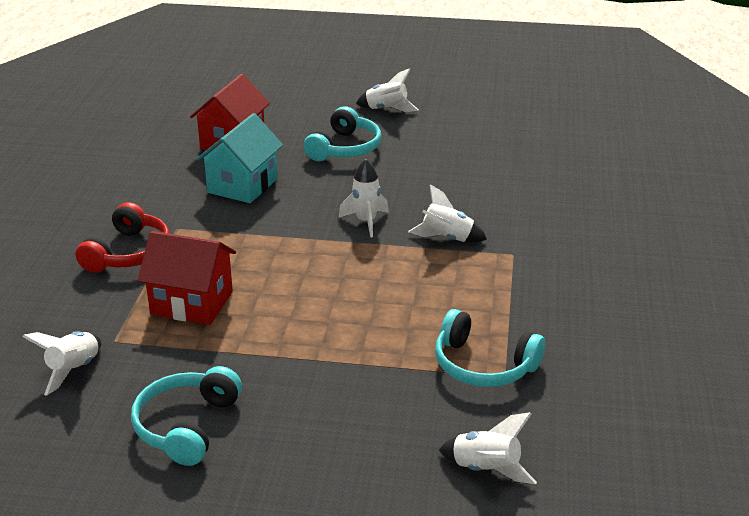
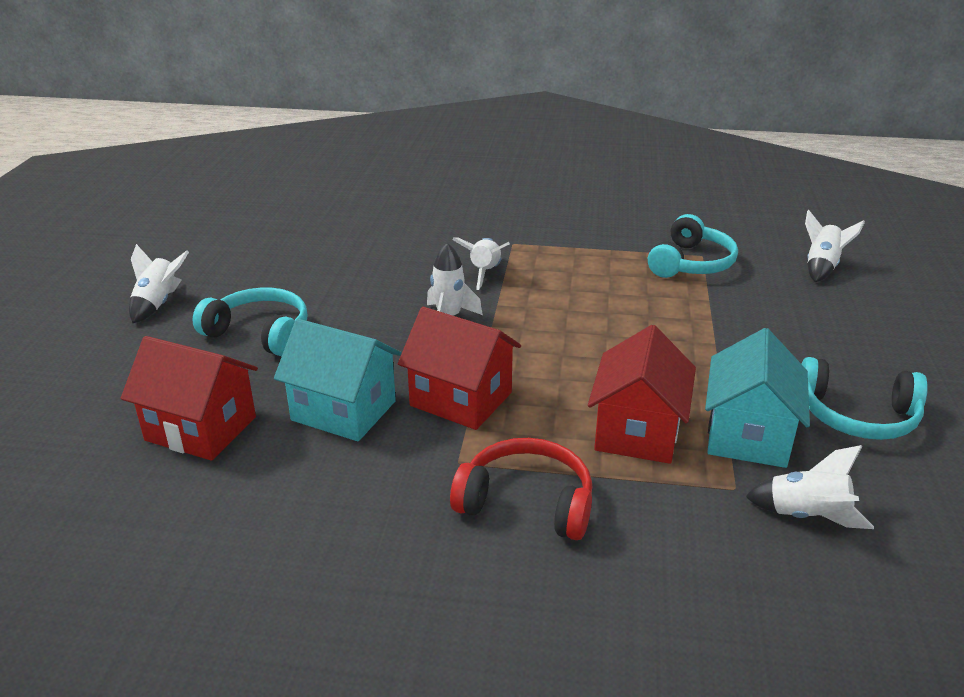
camera: 90 degrees left, 0 degrees up
none -> red house [398,307,521,430]
none -> turquoise house [705,328,810,468]

